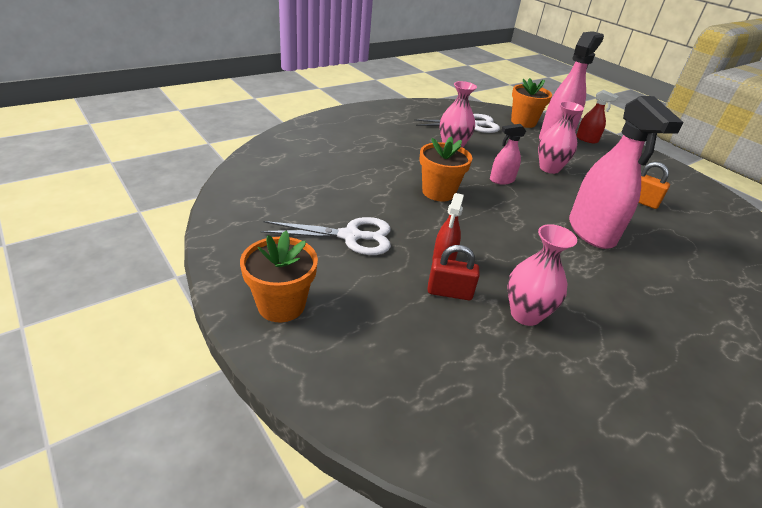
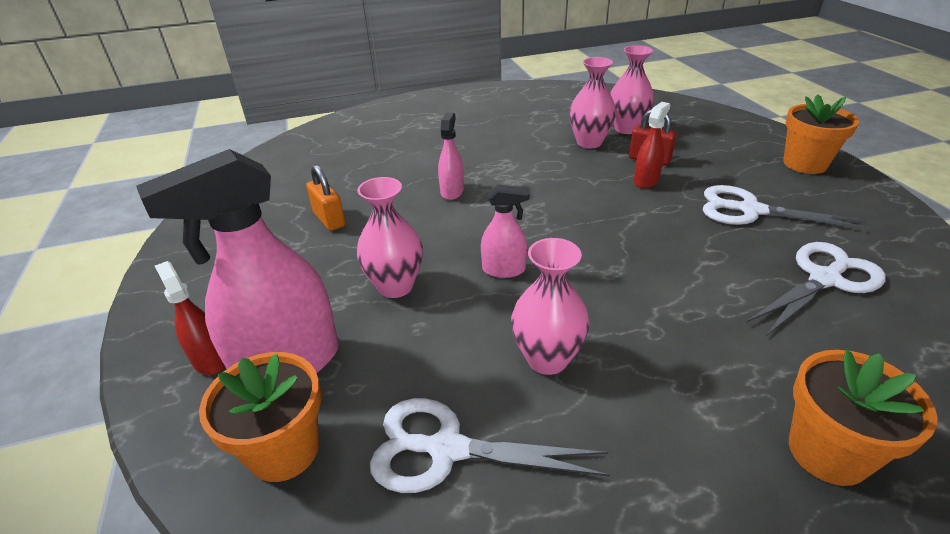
camera: 155 degrees left, 0 degrees up
orange flower pot [420,137,472,201] -> orange flower pot moved to [789,350,938,486]
pink spray bottle [569,96,683,249] -> pink spray bottle [438,112,464,200], size x0.49
none -> pink vase [610,45,654,134]
none -> white scissors [747,242,886,336]

